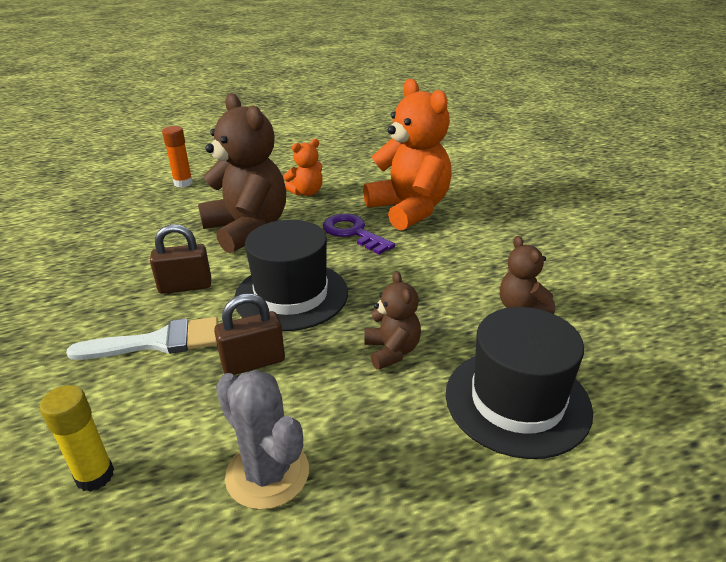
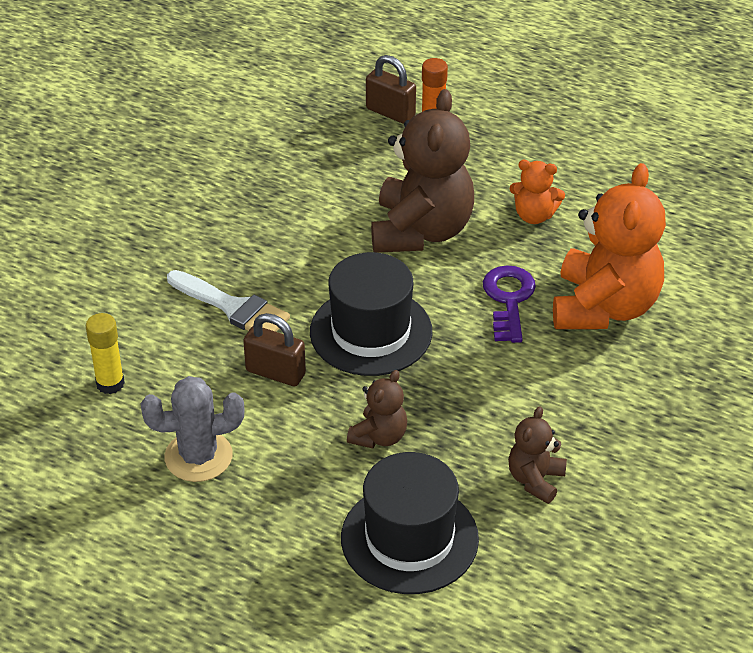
camera: 45 degrees right, 10 degrees up
brown padlock [150,224,211,294] -> brown padlock moved to [366,55,416,124]
grey cactus [216,370,309,510] -> grey cactus turned 75 degrees clockwise [140,376,245,482]

